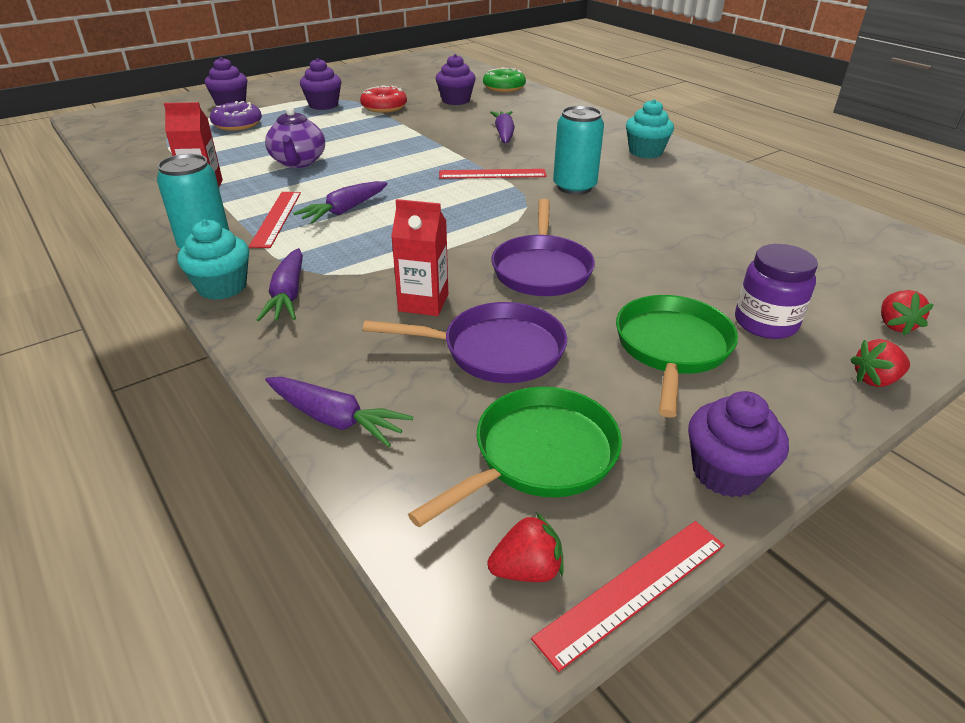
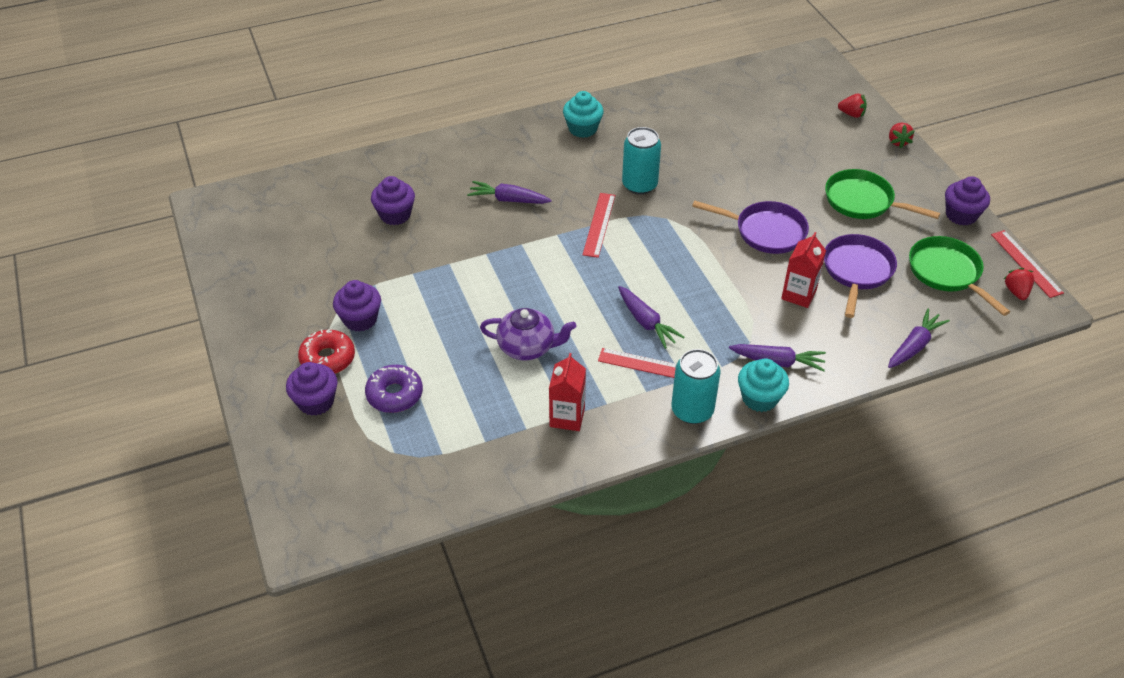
camera: 75 degrees left, 10 degrees up
red donut [360,85,407,113] -> red donut moved to [298,329,355,374]
green donut [483,67,526,92] -> none
purple jar [735,244,818,339] -> none

